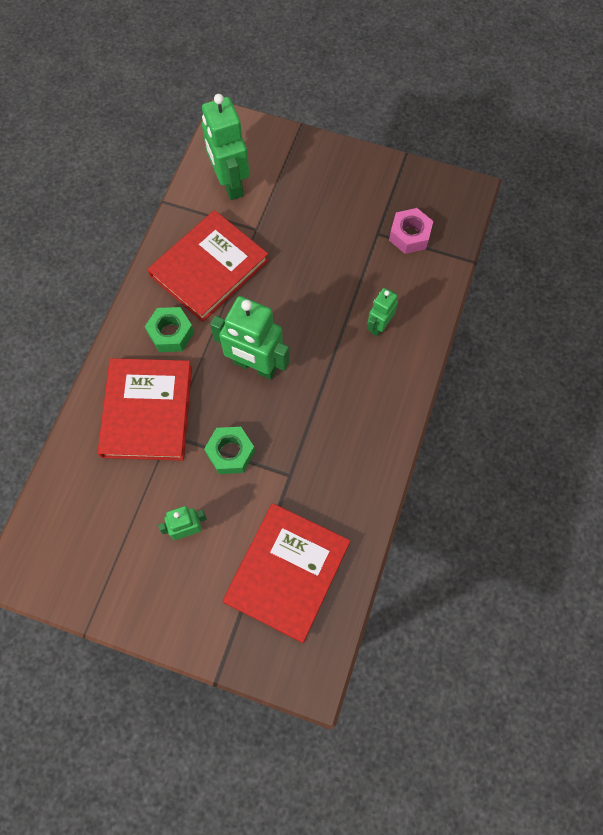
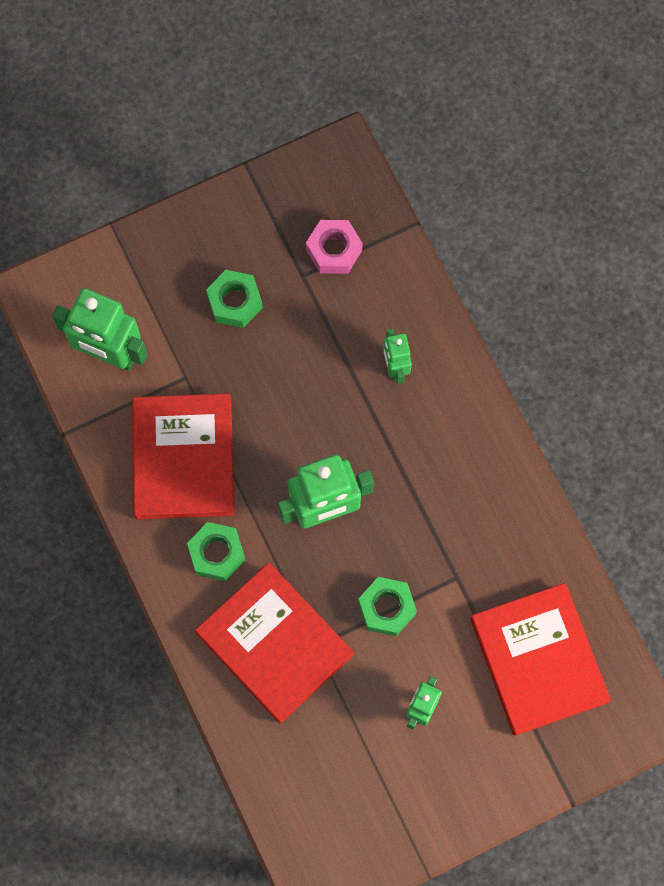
camera: 45 degrees left, 5 degrees up
none -> green nut [206,270,263,328]

